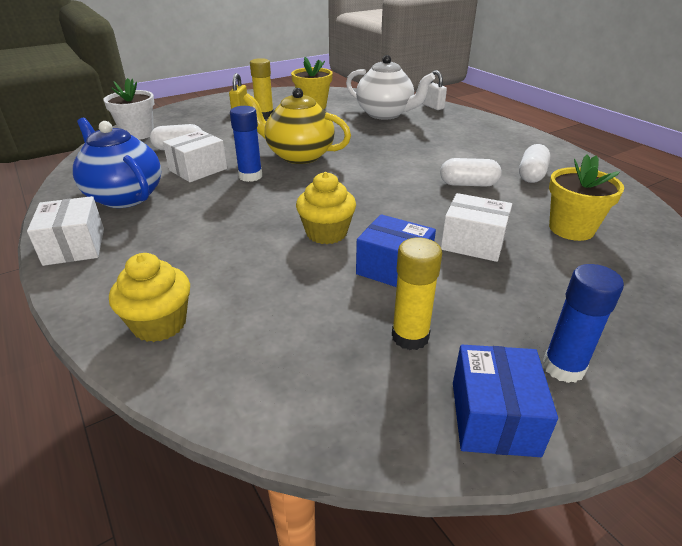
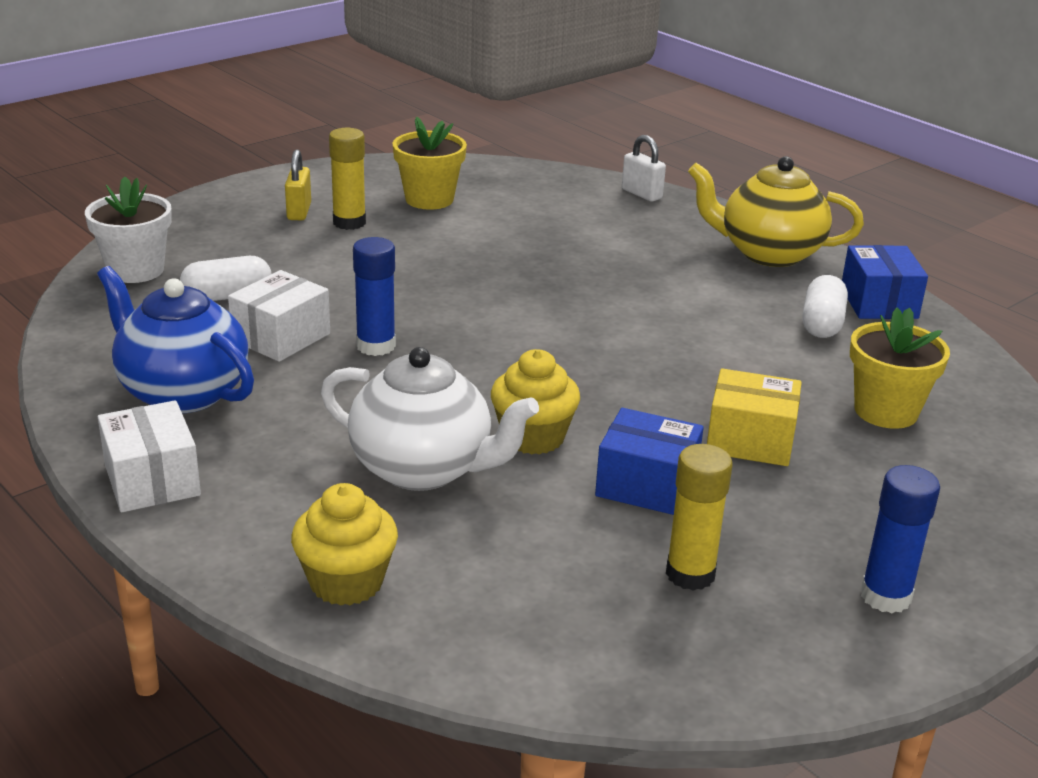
camera: 10 degrees left, 5 degrees down
yellow teapot [243,88,351,164] -> yellow teapot moved to [688,156,864,267]
white teapot [346,55,435,120] -> white teapot moved to [321,347,539,491]
white capsule [440,158,502,187] -> none
white box [441,193,512,262] -> yellow box [707,368,802,466]
blue box [453,345,558,457] -> blue box moved to [842,245,928,319]

